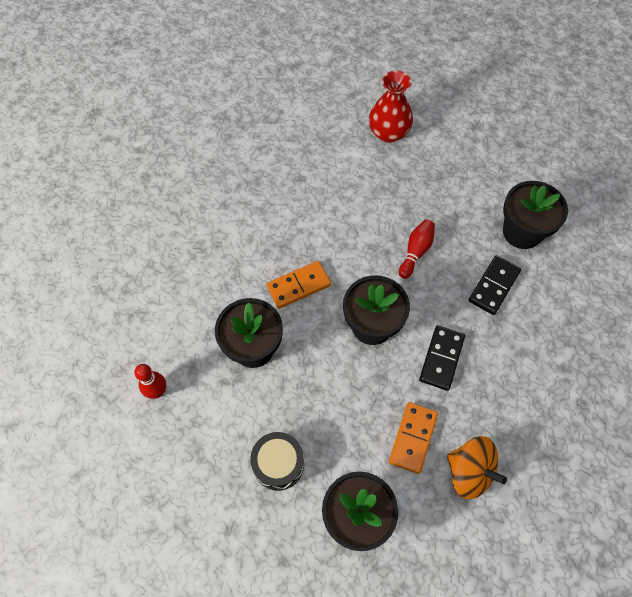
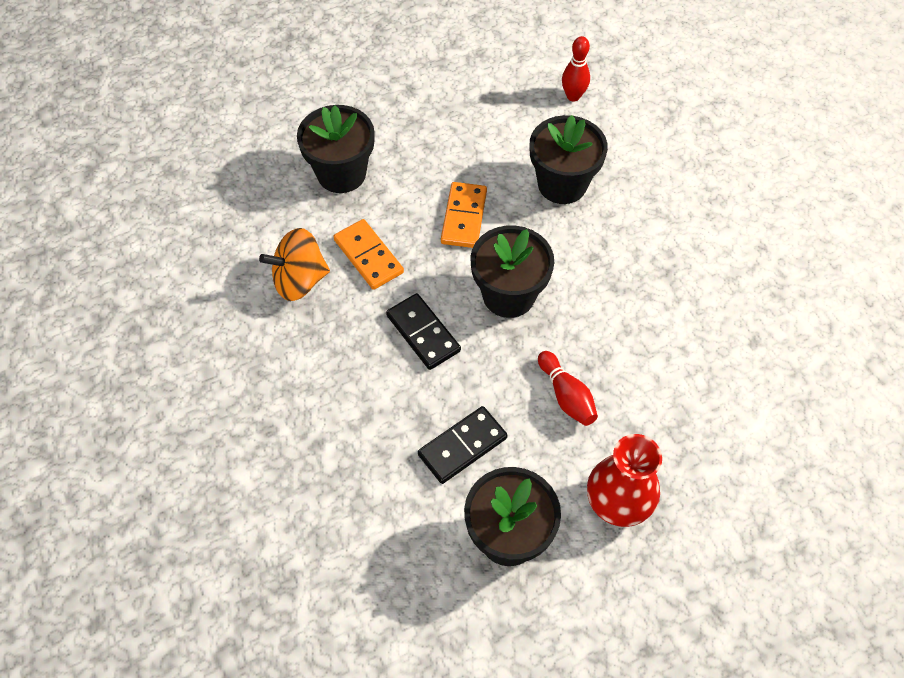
camera: 125 degrees right, 5 degrees down
black drum [250,432,304,491] -> none
orange domino [266,261,331,309] -> orange domino moved to [441,182,487,248]
red vase [369,70,413,143] -> red vase moved to [587,434,662,527]
black domino [469,256,521,315] -> black domino turned 75 degrees clockwise [418,406,508,484]

